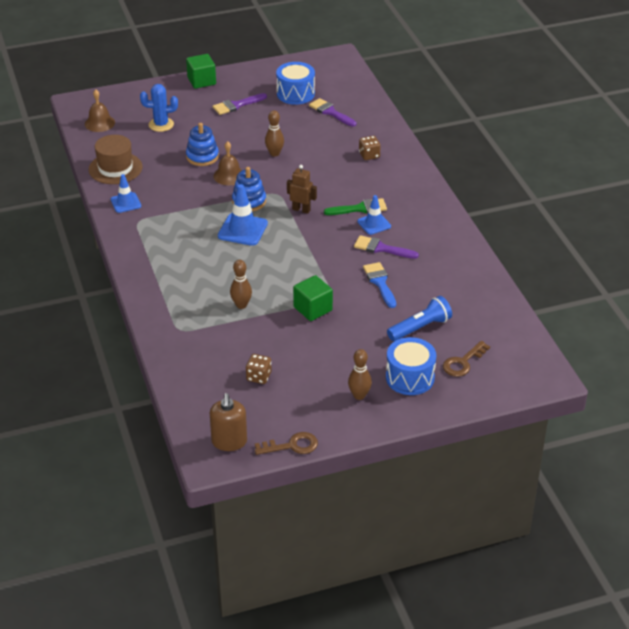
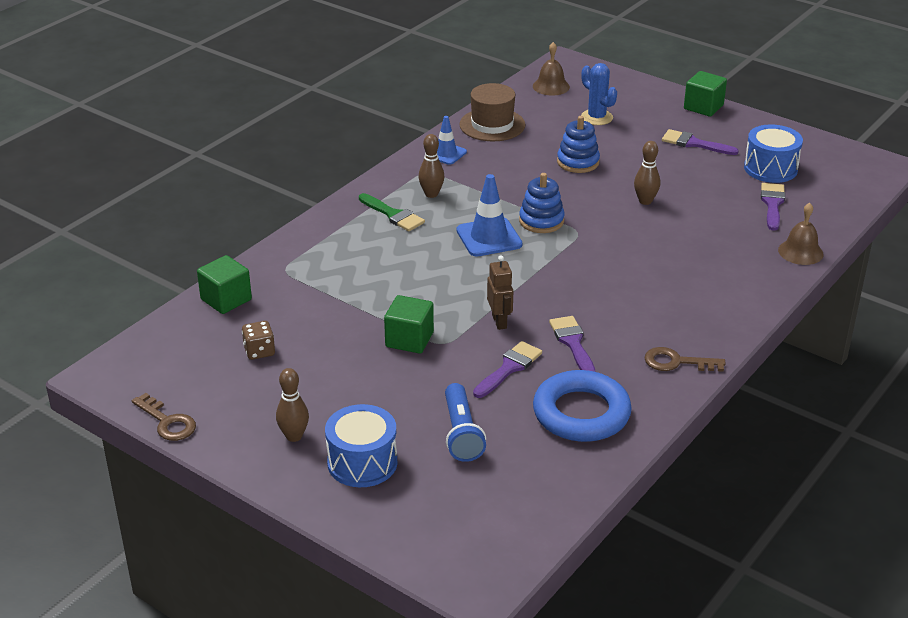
camera: 55 degrees right, 5 degrees down
brown soap dispenser [210,393,247,451] -> none
brown bell [213,141,242,185] -> brown bell moved to [778,203,824,265]
brown bowling pin [230,260,252,309] -> brown bowling pin moved to [418,134,444,198]
brown robot [287,165,317,214] -> brown robot moved to [487,255,513,330]
green brush [324,198,387,215] -> green brush moved to [359,193,425,231]
blue traffic cone [357,195,391,235] -> none
brown dice [359,136,381,160] -> none
blue brush [363,262,396,308] -> purple brush [473,341,542,398]
blue flashlight [387,296,452,341] -> blue flashlight turned 60 degrees clockwise [445,383,486,462]
brown key [443,341,490,377] -> brown key moved to [644,347,726,372]
none -> green cube [197,255,252,314]
none -> blue ring [533,370,632,442]

